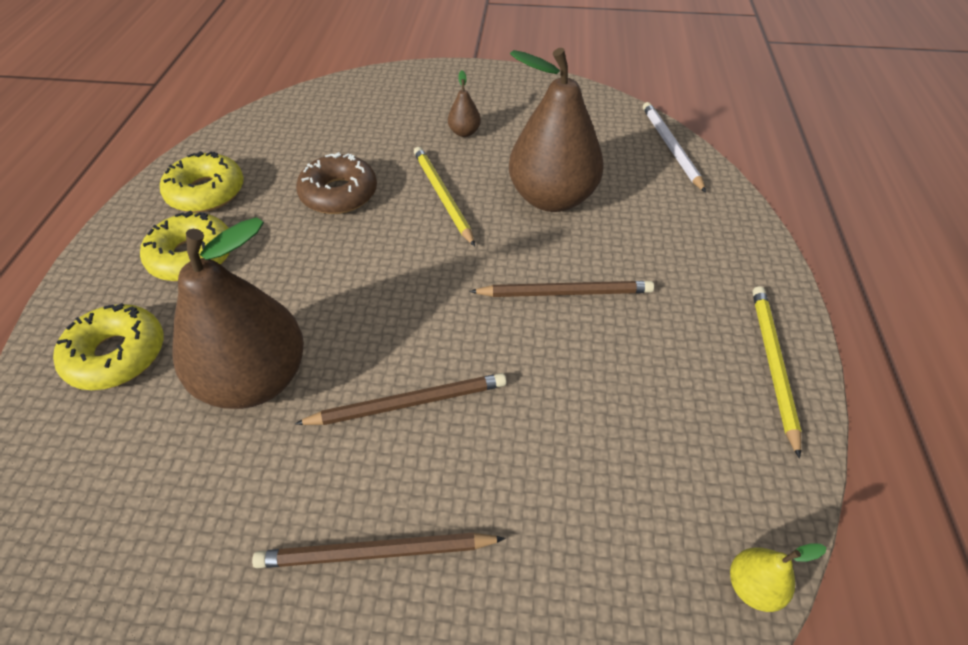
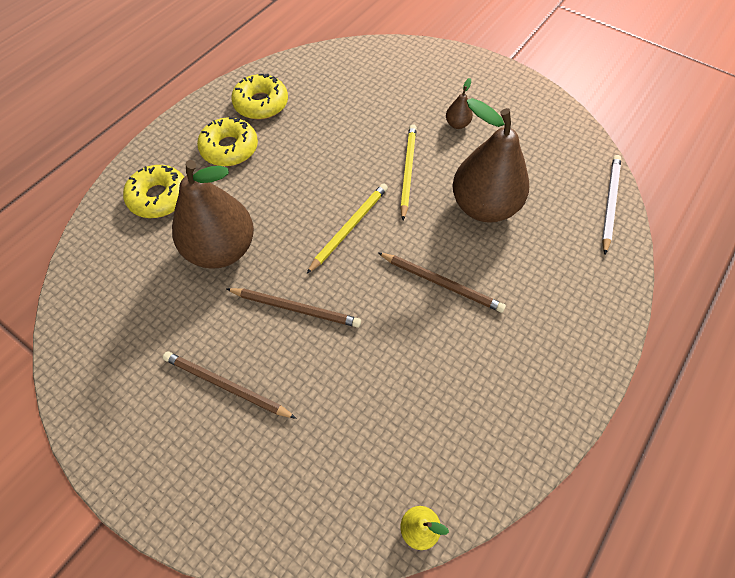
camera: 30 degrees right, 10 degrees up
brown donut [296,152,377,214] -> none
yellow pencil [752,286,802,459] -> yellow pencil moved to [307,183,388,273]

